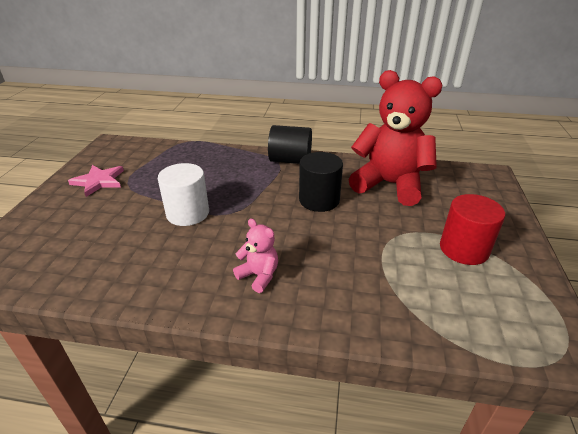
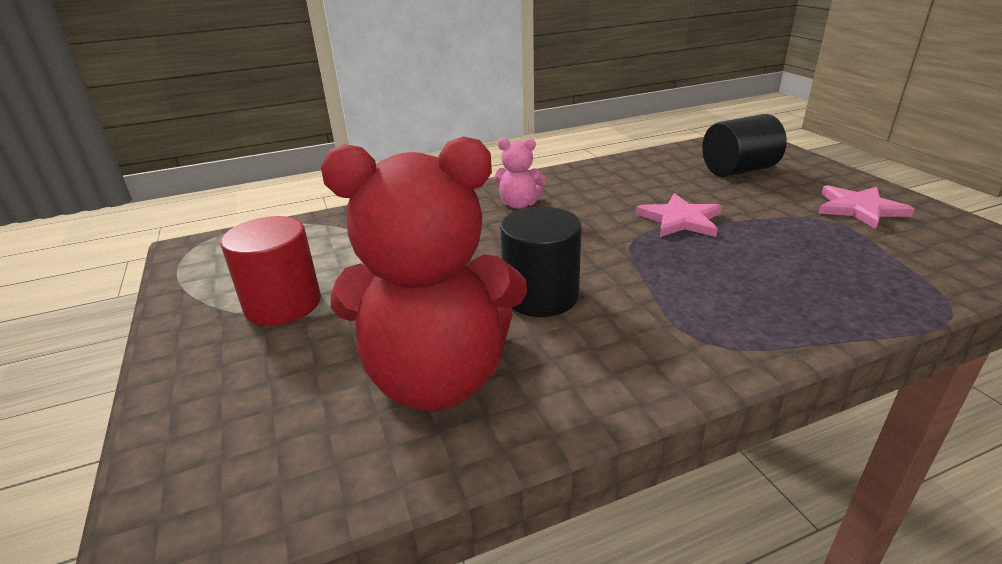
camera: 150 degrees right, 5 degrees down
white cylinder [158,163,209,226] -> pink star [636,193,722,237]
black cylinder [268,125,312,164] -> black cylinder moved to [702,114,787,177]

